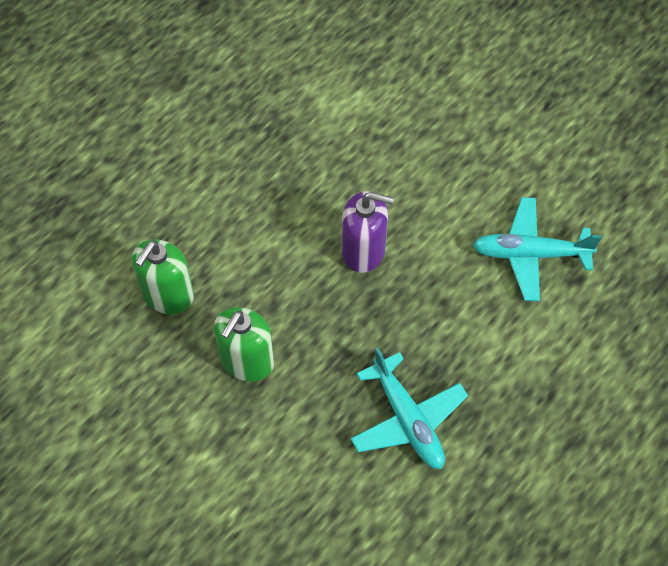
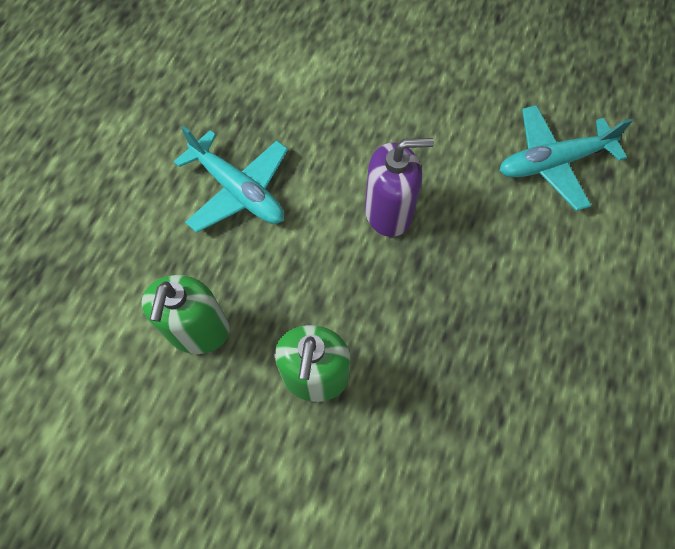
camera: 20 degrees left, 5 degrees up
turquoise plane [350,347,468,469] -> turquoise plane moved to [174,126,288,233]

